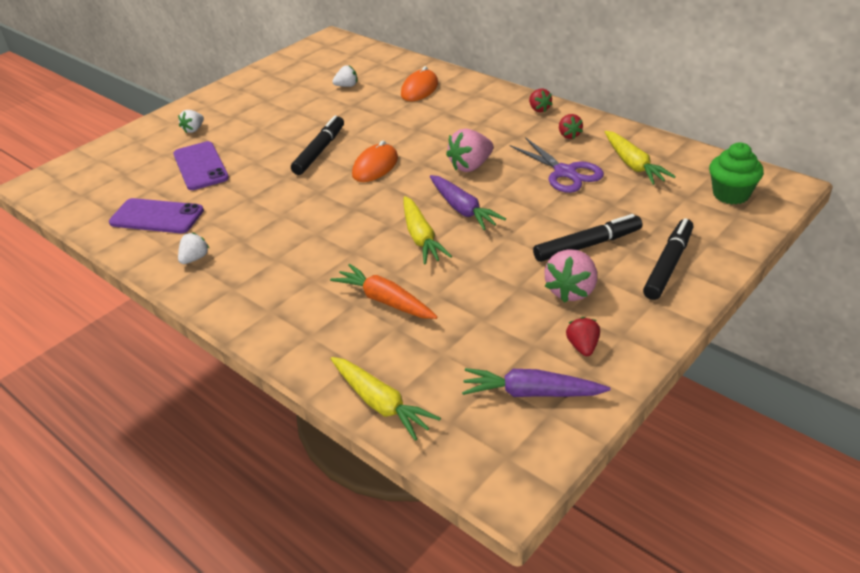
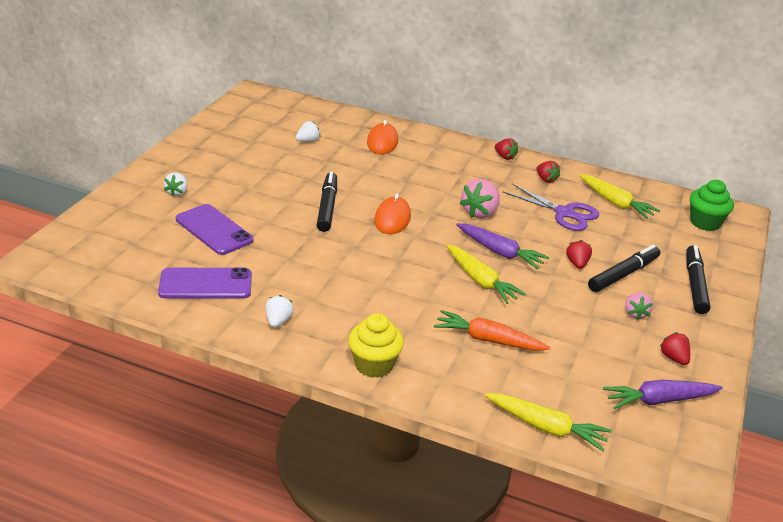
camera: 25 degrees left, 5 degrees down
pink strawberry [544,249,597,303] -> pink strawberry [625,293,653,320], size x0.60
none -> yellow cupcake [348,313,404,378]
none -> red strawberry [566,240,592,269]

